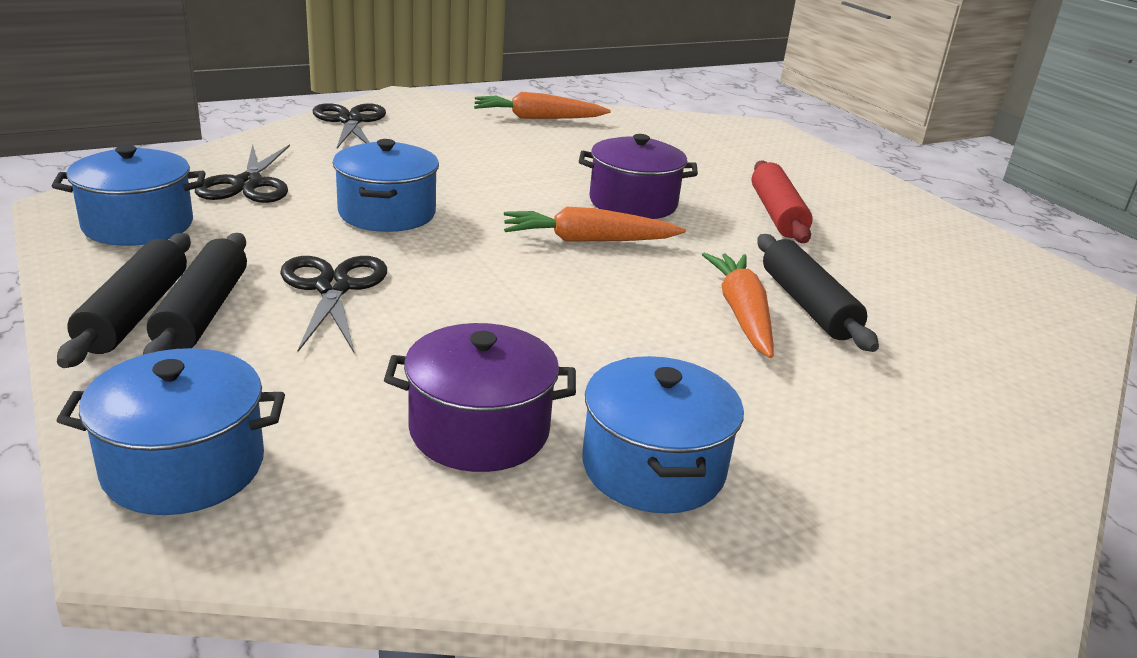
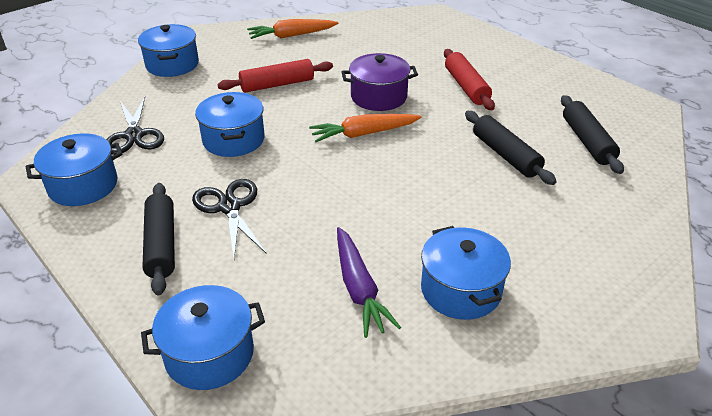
camera: 10 degrees left, 10 degrees up
black rolling pin [57,233,191,368] -> black rolling pin moved to [561,95,624,174]
black scissors [313,103,386,148] -> blue pot [138,24,199,77]
purple pot [384,323,576,472] -> purple carrot [337,227,401,338]
orange carrot [702,252,773,358] -> none
none -> red rolling pin [217,59,333,93]

